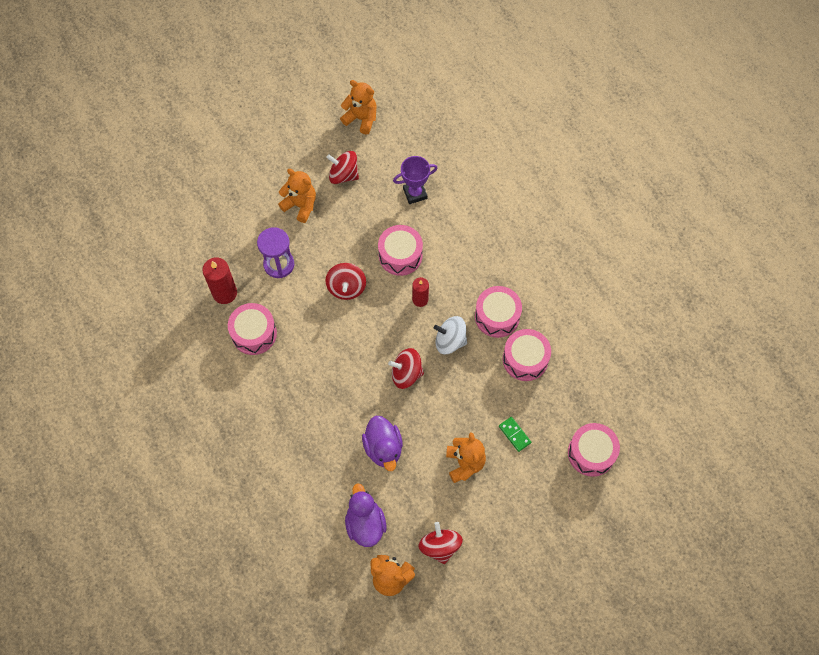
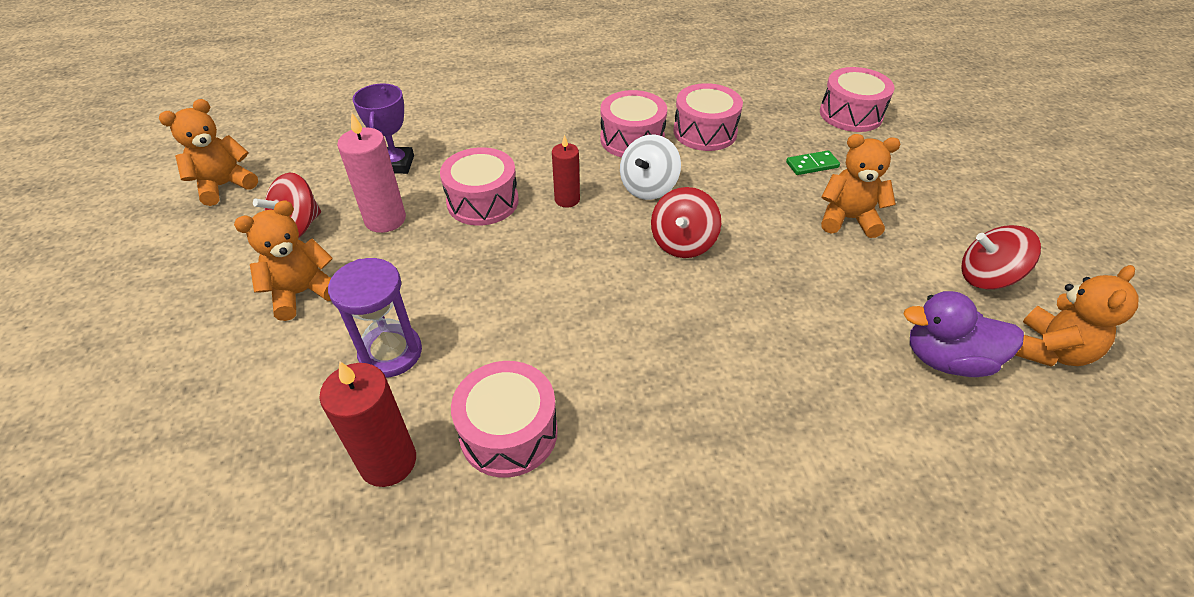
camera: 70 degrees left, 20 degrees down
red spinning top [325,263,366,300] -> none
purple duck [362,416,403,471] -> none
none -> pink candle [337,113,406,233]

